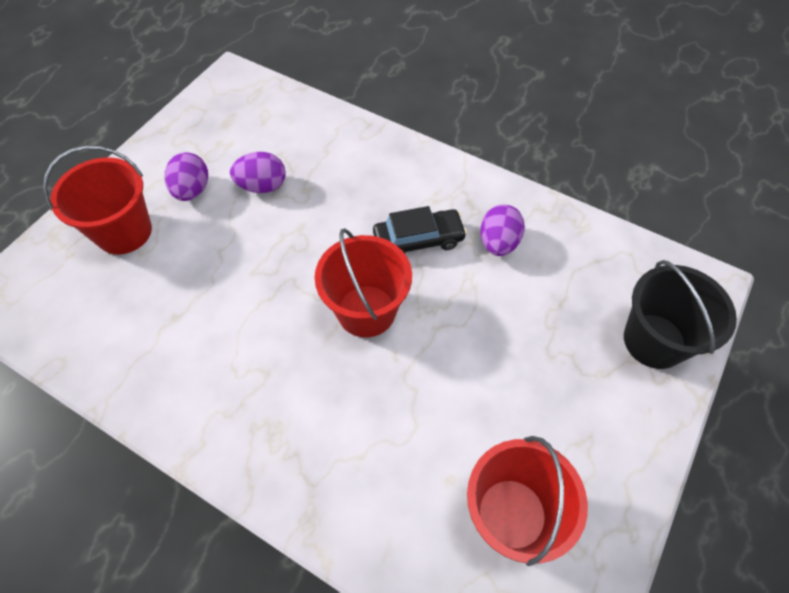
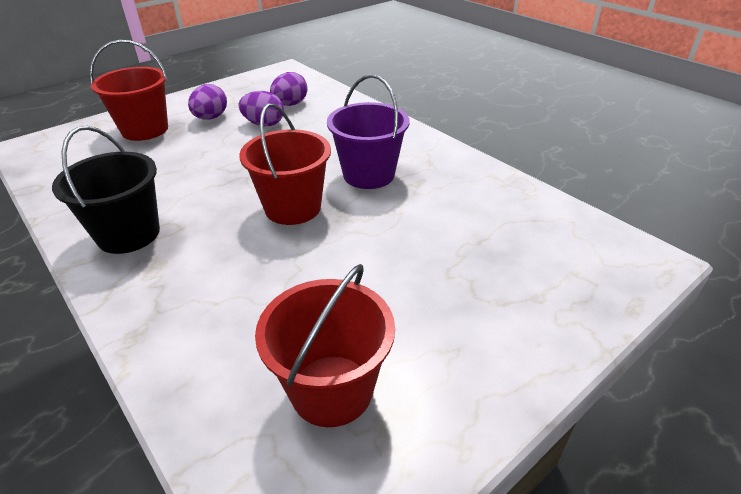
camera: 20 degrees right, 20 degrees down
black car [373,206,467,254] -> purple bucket [327,74,409,189]
purple egg [480,204,525,256] -> purple egg moved to [270,72,308,106]
black bucket [624,260,737,369] -> black bucket moved to [52,126,160,254]

